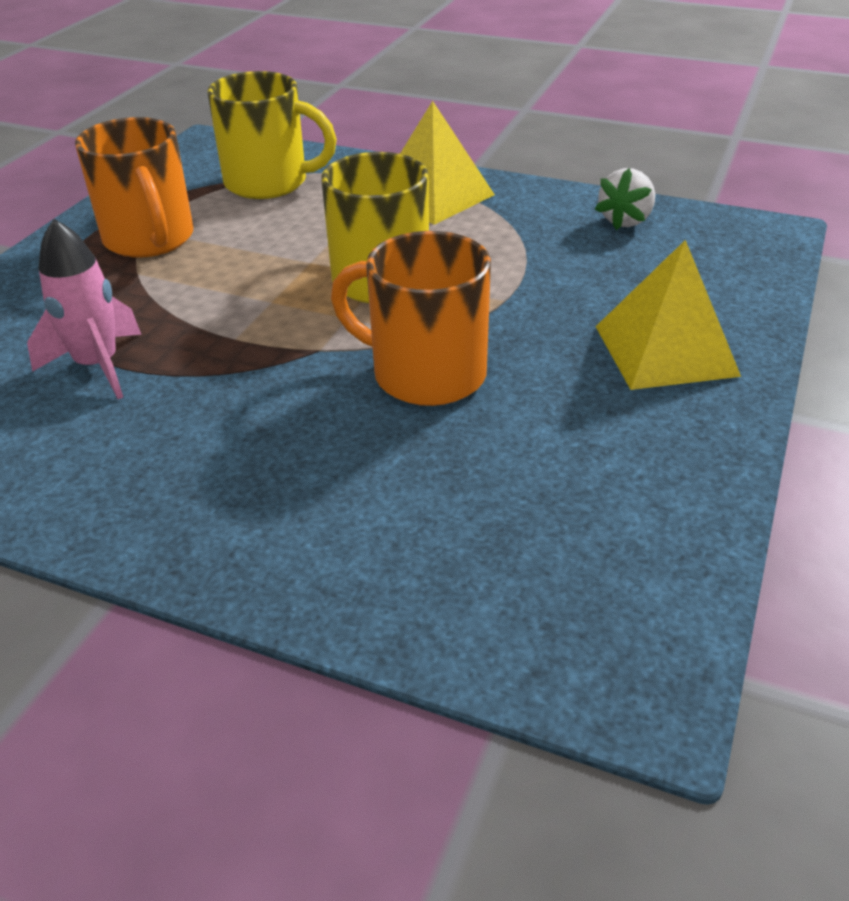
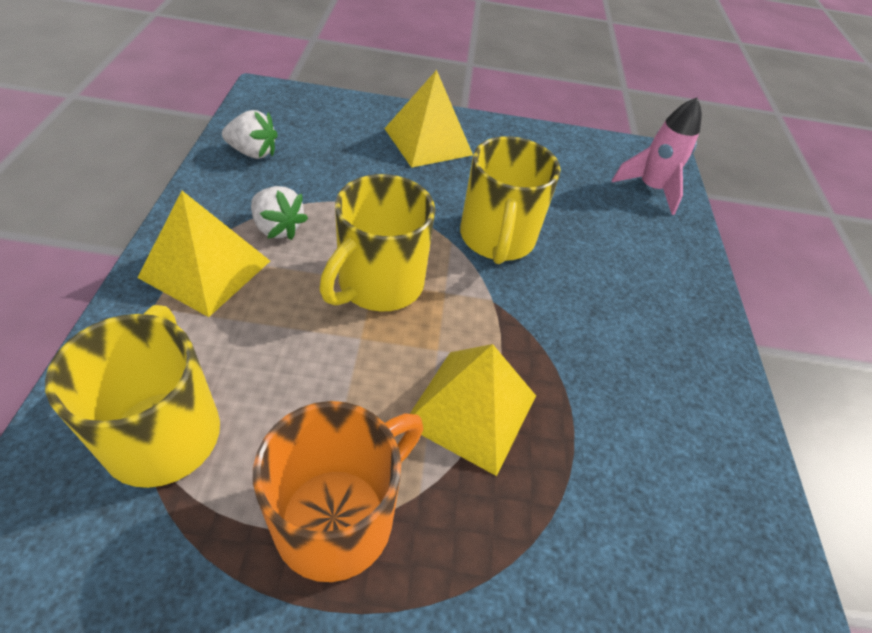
camera: 115 degrees left, 10 degrees up
pink rocket [27,219,142,399] -> pink rocket moved to [612,98,702,215]
orange mug [331,231,491,406] -> yellow mug [460,136,561,264]
none -> white strawberry [251,186,308,240]
none -> yellow pyramid [410,344,536,476]

